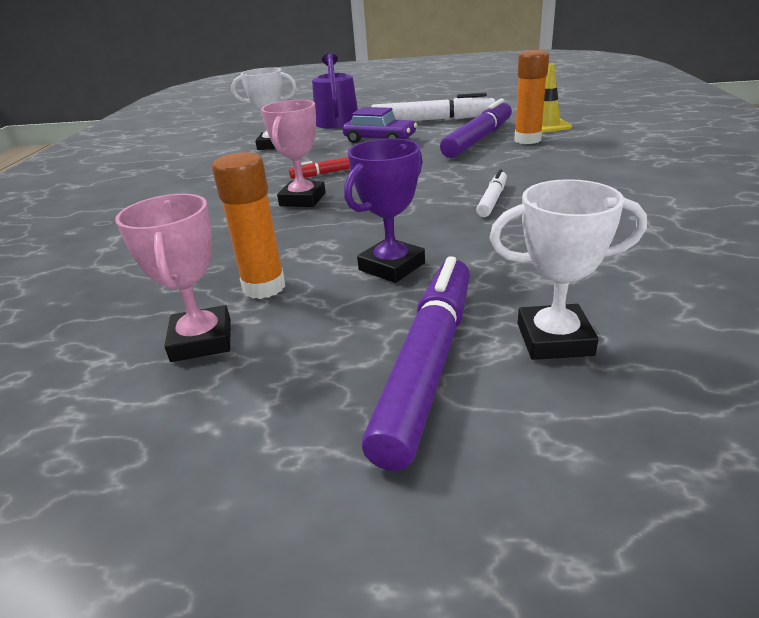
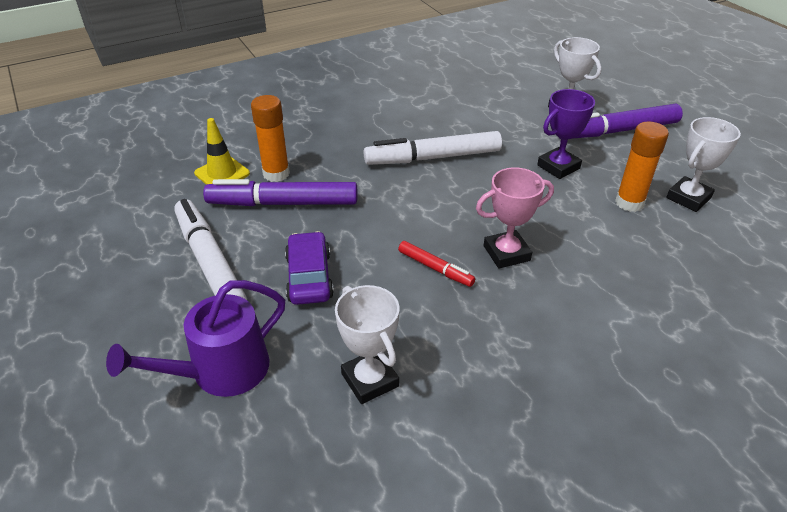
camera: 125 degrees left, 10 degrees up
pink trophy [115,194,231,362] -> white trophy [666,117,741,212]
purple trophy [344,138,425,283] -> purple trophy turned 45 degrees counterclockwise [537,89,595,179]
white marker [476,169,507,217] -> white marker [364,131,502,165], size x1.94

